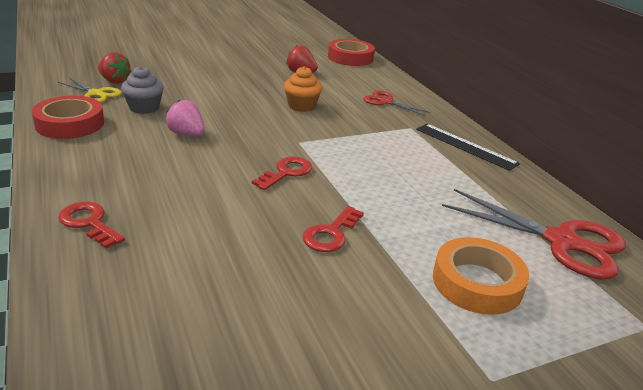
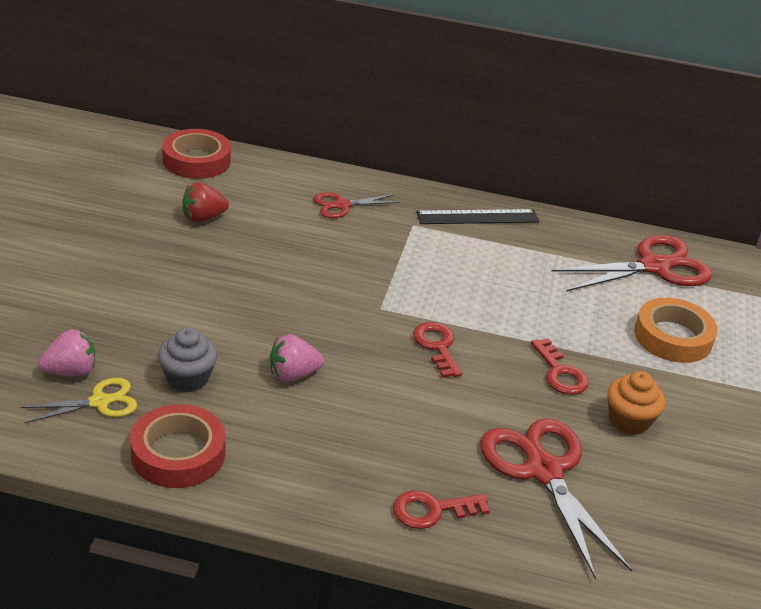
camera: 55 degrees left, 5 degrees up
red strawberry [98,52,132,84] -> pink strawberry [38,329,95,377]
orange cupcake [284,66,322,112] -> orange cupcake moved to [607,371,665,435]
none -> red scissors [480,418,632,580]

